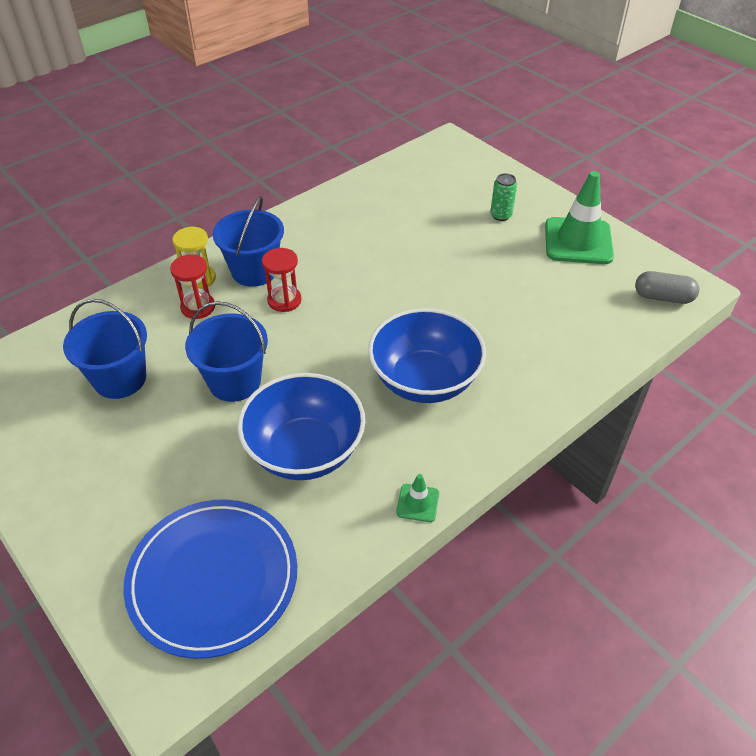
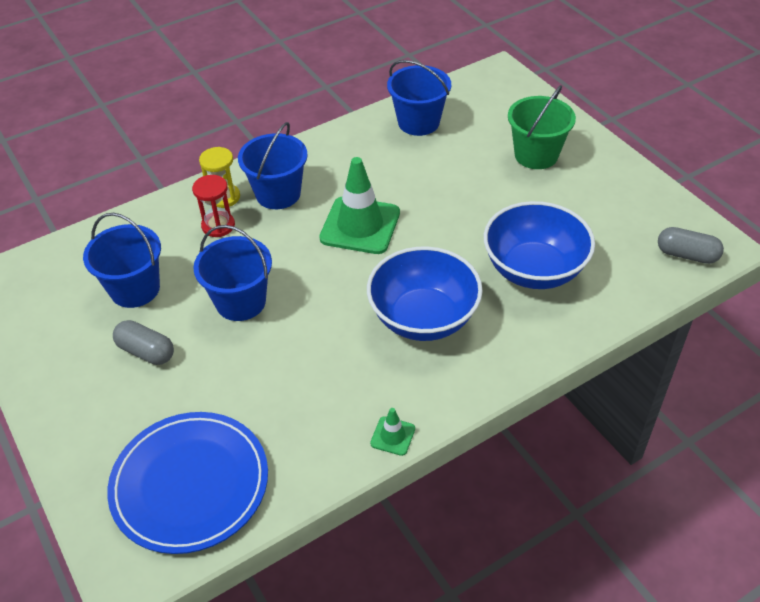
camera: 10 degrees right, 0 degrees up
blue bowl [238,373,365,480] -> blue bowl moved to [484,201,595,289]
red hourglass [262,248,302,312] -> none
green can [490,173,517,221] -> green bucket [508,85,576,169]
green traffic cone [545,171,614,264] -> green traffic cone moved to [319,157,400,254]
none -> grey capsule [113,320,174,365]
none -> blue bucket [387,60,451,136]

